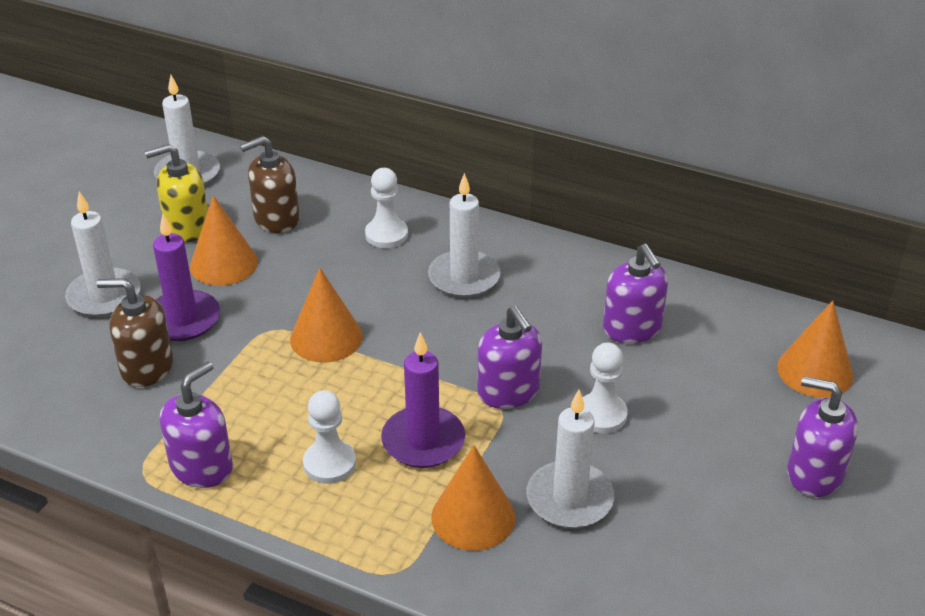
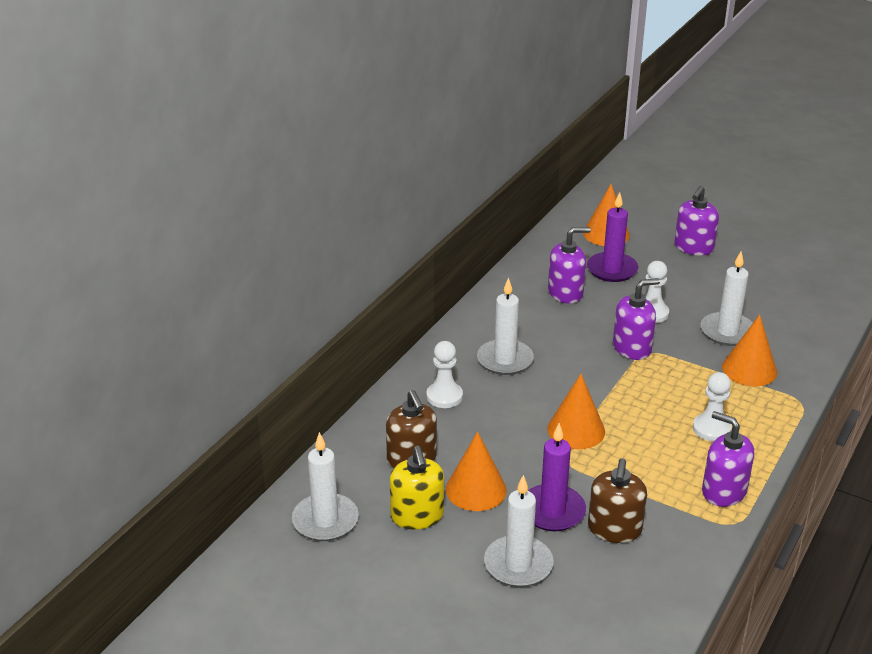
camera: 85 degrees left, 5 degrees down
purple candle [381,332,465,468] -> purple candle moved to [587,192,638,282]

